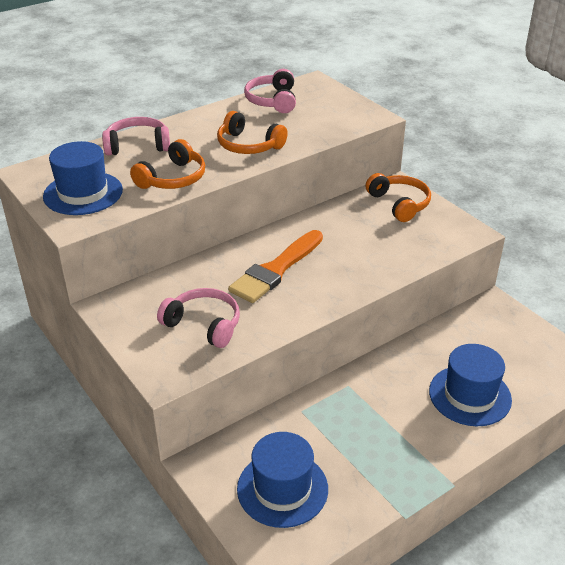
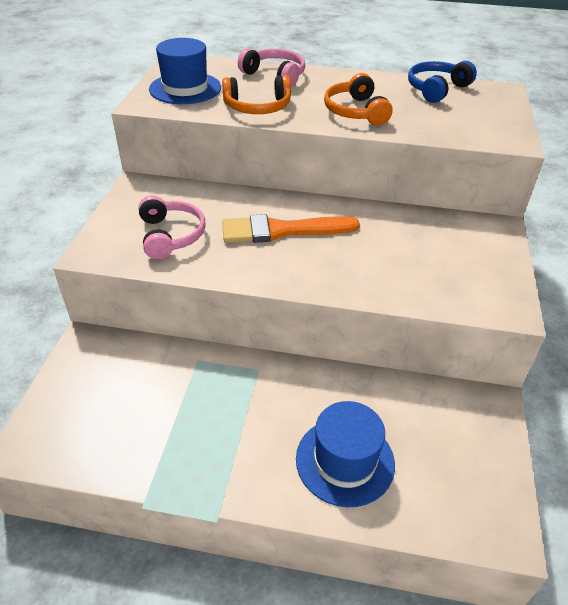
camera: 45 degrees right, 5 degrees up
blue hat [237,432,328,528] -> none
pink headphones [244,69,296,113] -> blue headphones [408,61,477,103]
orange headphones [366,173,431,222] -> none

